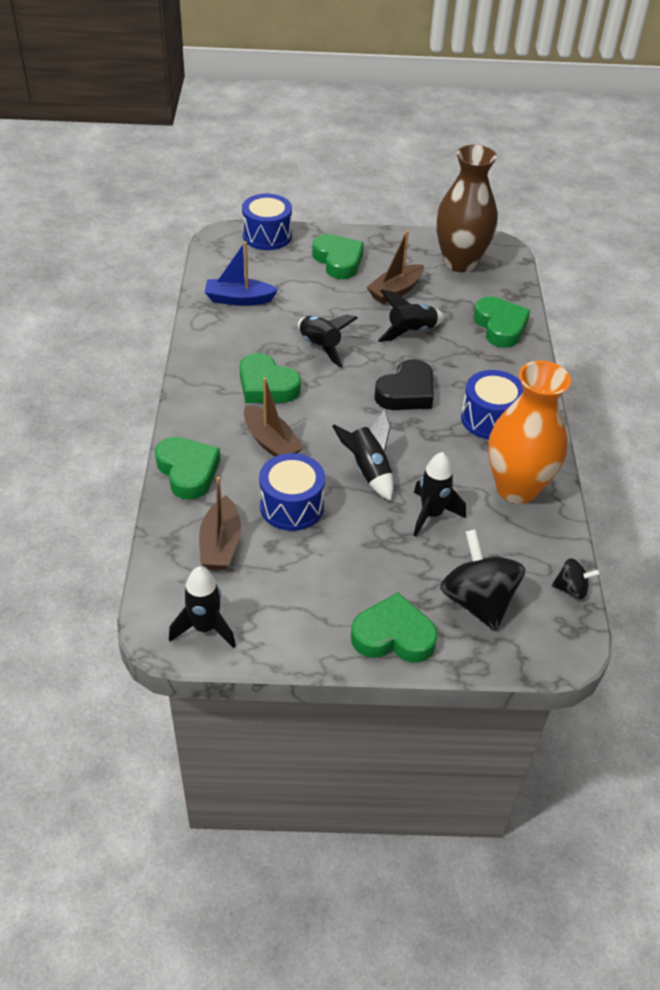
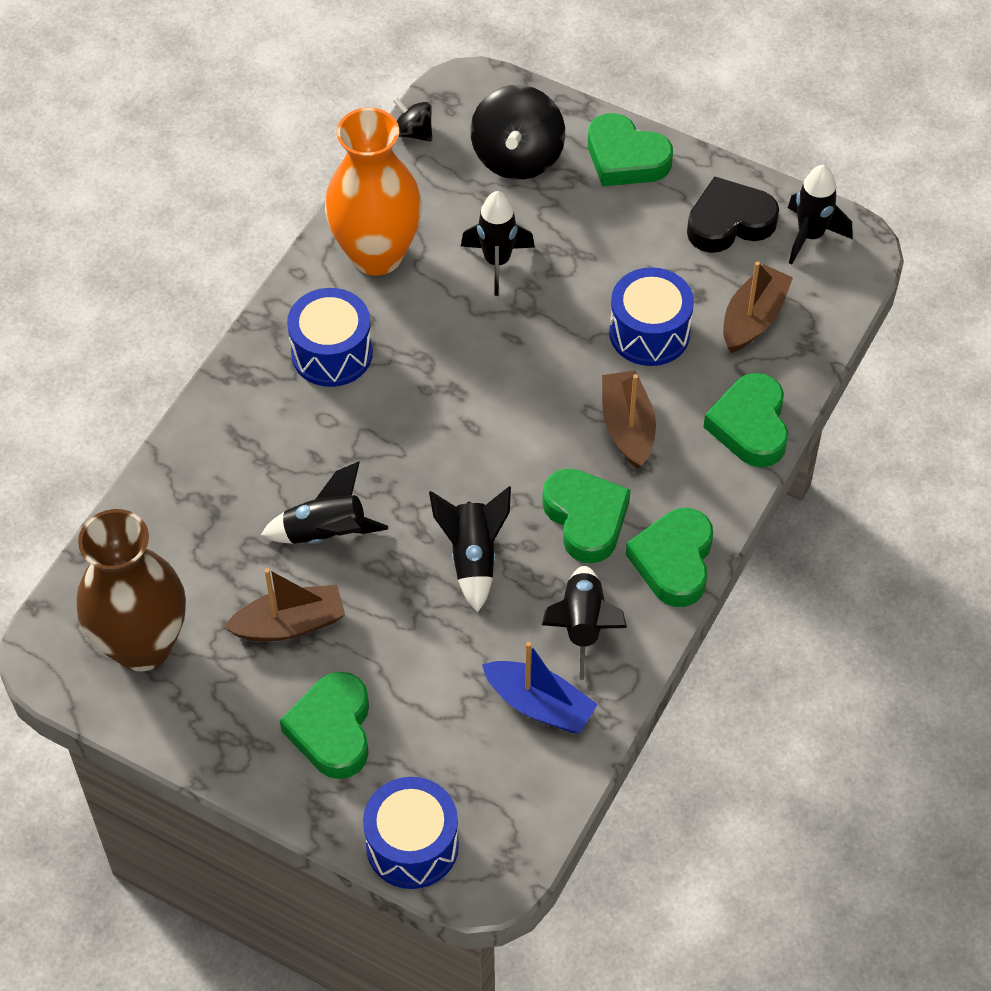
camera: 150 degrees left, 10 degrees up
black rocket [332,409,394,501] -> black rocket moved to [542,566,627,680]
black heart [374,359,434,410] -> black heart moved to [687,176,779,253]
green heart [473,297,531,348] -> green heart moved to [626,508,713,607]

